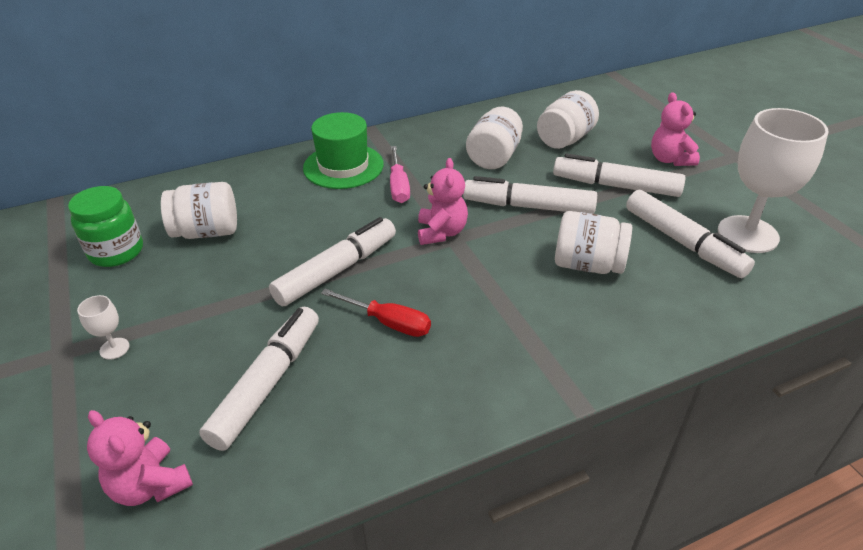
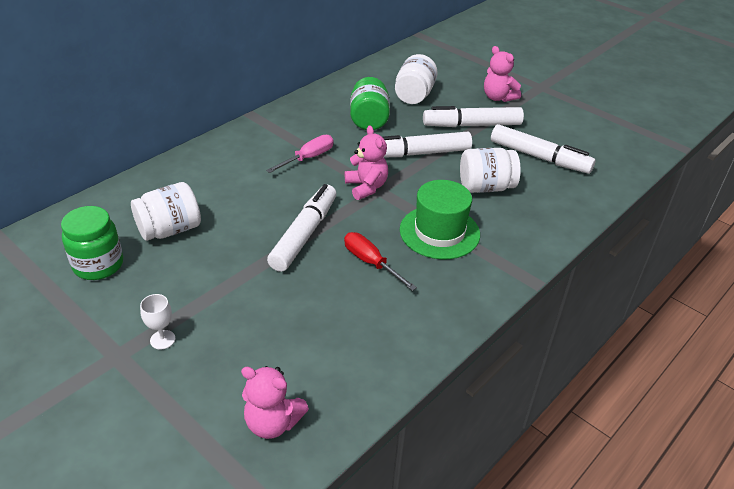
camera: 25 degrees left, 0 degrees up
white marker [199,307,319,451] -> none
green hat [303,112,384,189] -> green hat moved to [400,180,480,259]
red screwdriver [321,289,431,337] -> red screwdriver turned 135 degrees counterclockwise [344,232,417,291]
pink screwdriver [390,146,410,203] -> pink screwdriver turned 105 degrees counterclockwise [266,135,334,173]
white jar [466,107,523,169] -> green jar [350,77,390,130]
white goblet [718,108,828,253] -> none

